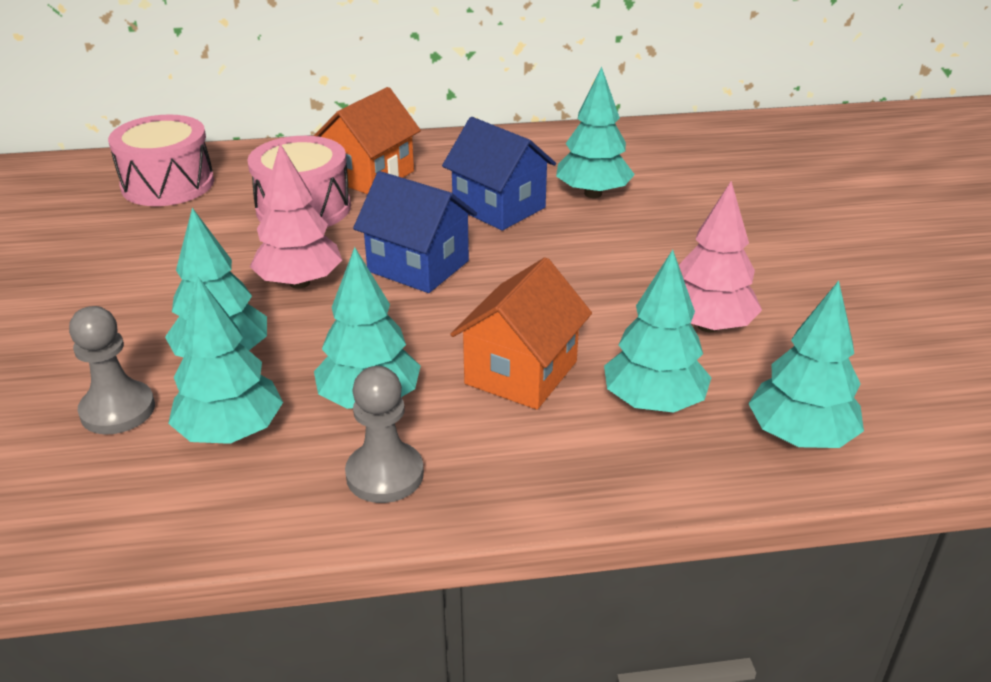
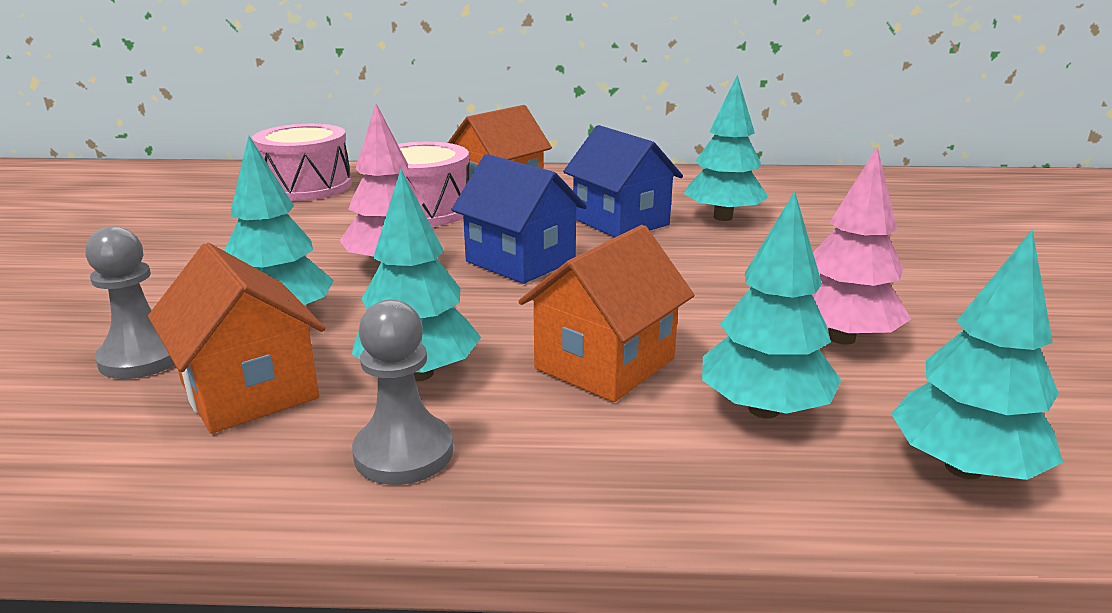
camera: 10 degrees right, 10 degrees down
turquoise tree [168,277,283,444] -> orange house [148,243,325,434]

